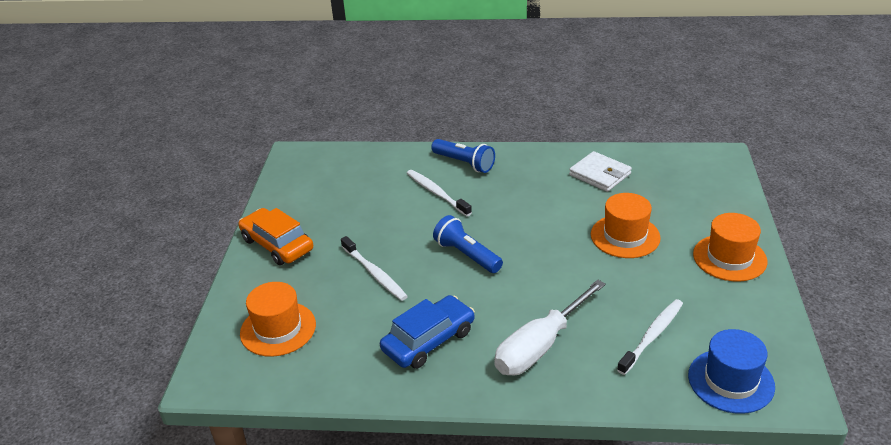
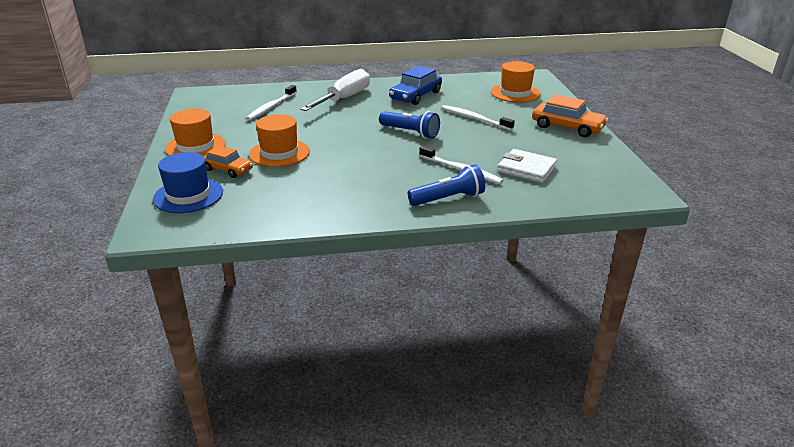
camera: 165 degrees right, 5 degrees down
blue flashlight [431,139,495,173] -> blue flashlight turned 135 degrees clockwise [408,164,485,206]
white wallet [569,151,632,192] -> white wallet moved to [497,149,557,183]
blue hat [688,329,775,414] -> blue hat moved to [153,152,223,213]
none -> orange car [203,145,253,178]

